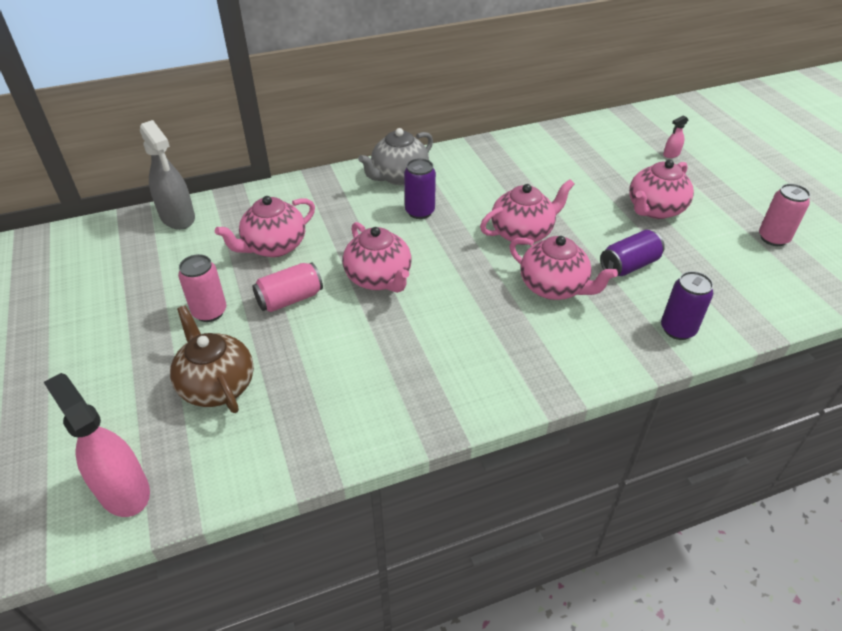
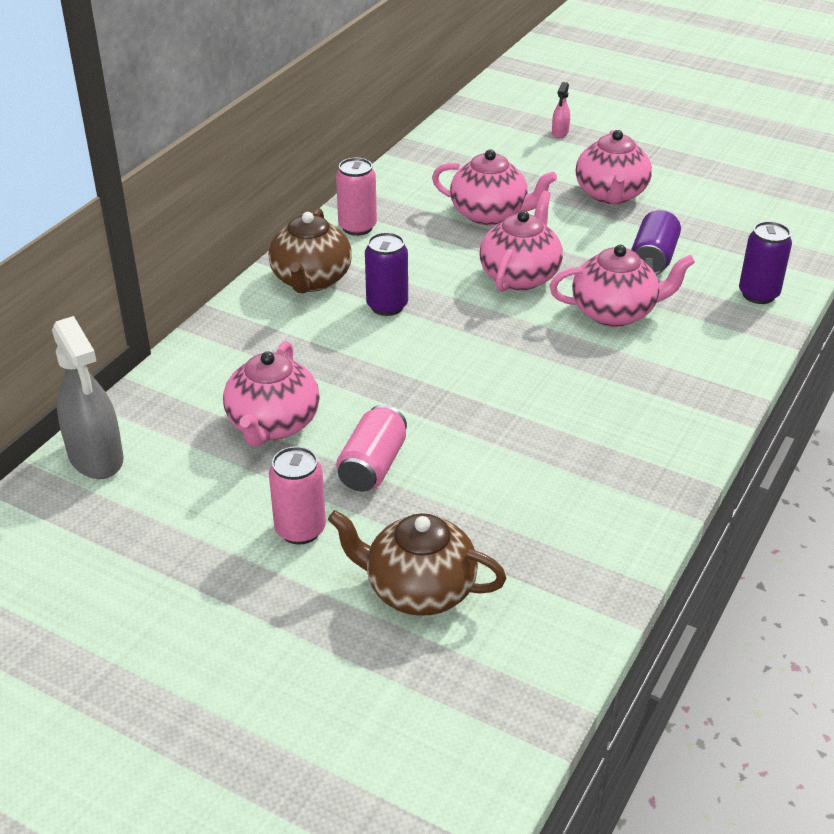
camera: 40 degrees left, 5 degrees down
pink spray bottle [44,373,150,517] -> none
grey spray bottle [140,120,195,230] -> grey spray bottle turned 45 degrees clockwise [52,316,123,479]
pink teapot [343,222,412,293] -> pink teapot moved to [432,149,557,225]
grey teapot [358,128,433,185] -> brown teapot [268,208,352,293]
pink can [759,184,810,246] -> pink can moved to [336,158,377,236]

